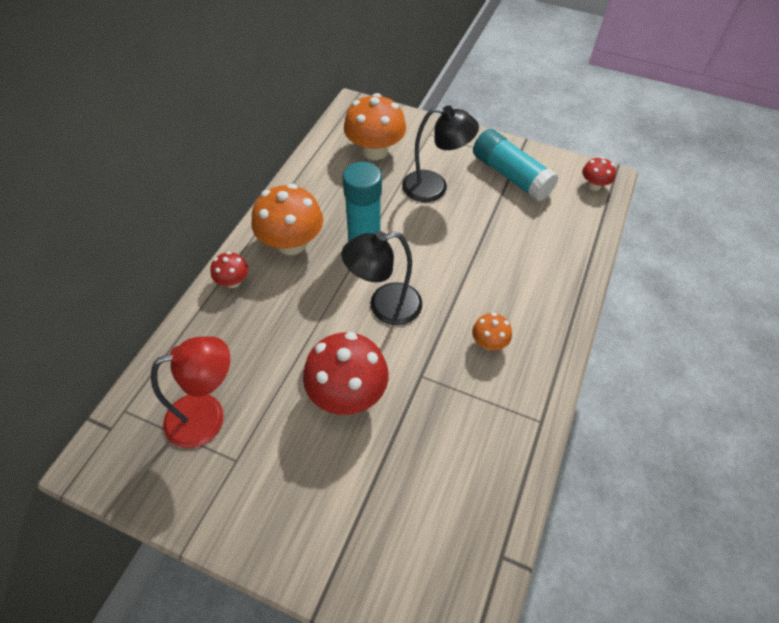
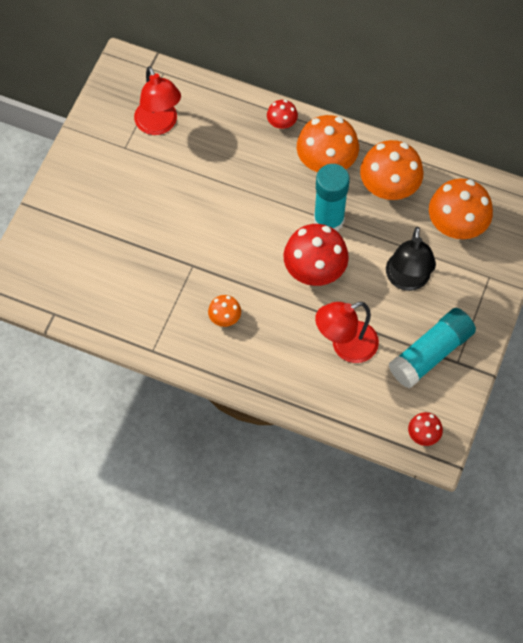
camera: 90 degrees right, 10 degrees up
red mushroom [303,332,388,415] -> red mushroom moved to [284,224,349,286]
black lamp [341,231,422,325] -> none
none -> red lamp [315,302,379,363]
none -> orange mushroom [360,140,423,200]

